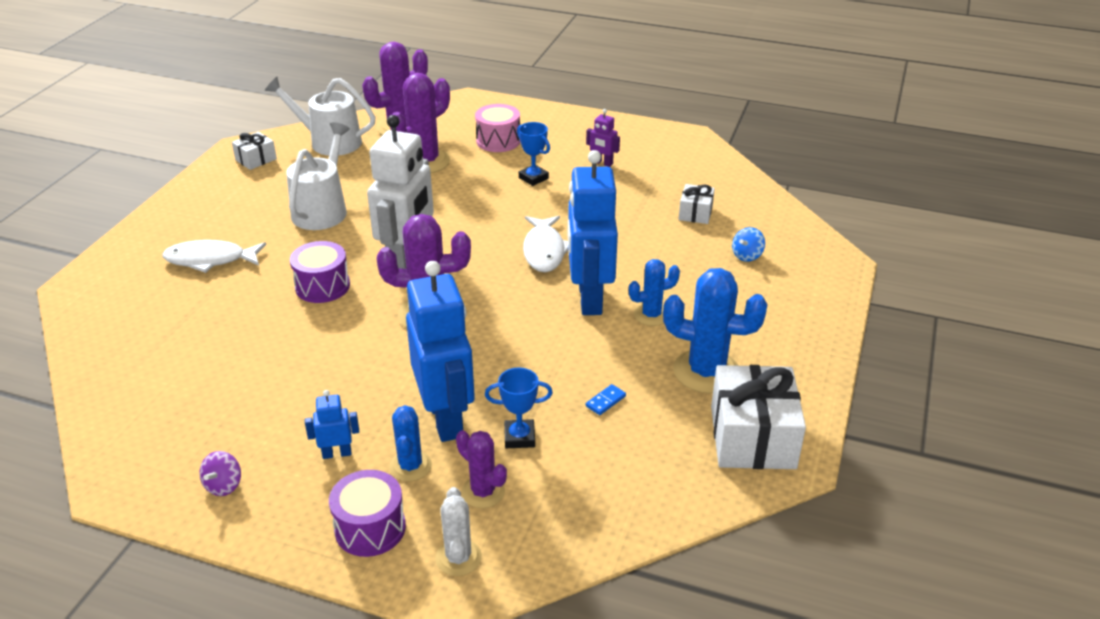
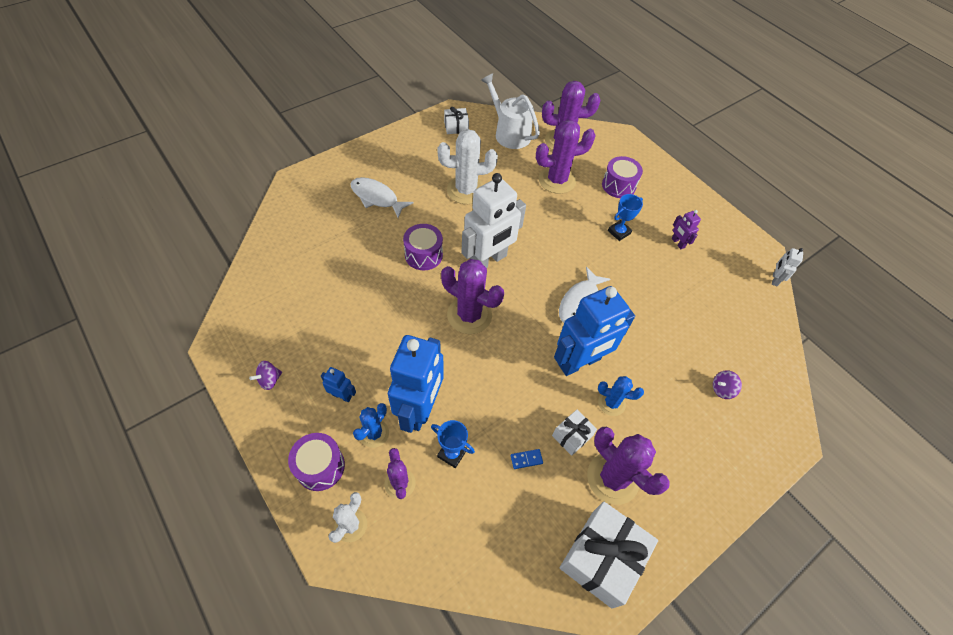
camera: 30 degrees right, 20 degrees up
white watering can [286,122,350,230] -> white cactus [437,129,498,204]
pink drum [475,104,520,152] -> purple drum [602,156,643,198]
blue trophy [517,122,550,186] -> blue trophy turned 60 degrees clockwise [608,194,643,241]
blue robot [568,150,618,315] -> blue robot turned 150 degrees counterclockwise [554,286,635,376]
blue cactus [663,268,768,394] -> purple cactus [587,427,670,505]
white gift [679,184,715,224] -> white gift moved to [552,410,597,456]
blue spinning top [732,227,765,262] -> purple spinning top [713,370,742,399]
none -> white robot [772,248,803,286]

